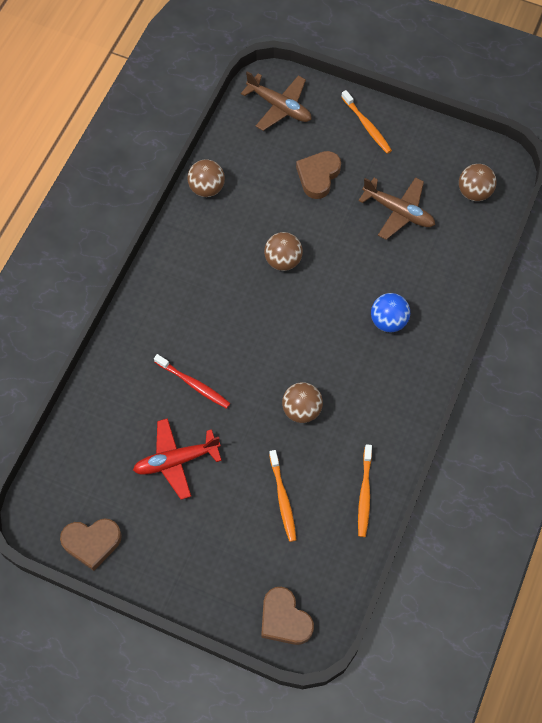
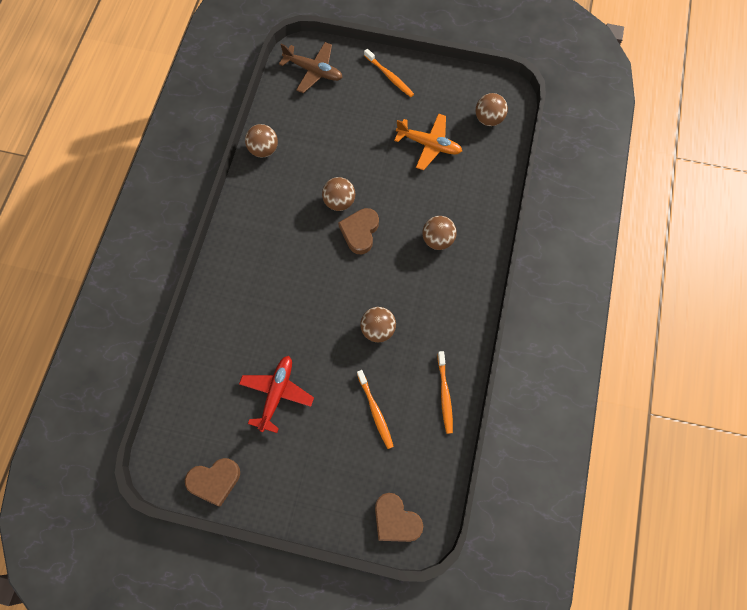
camera: 10 degrees left, 5 degrees up
red plane [133,418,222,500] -> red plane turned 135 degrees clockwise [239,356,314,433]
red toothbrush [154,354,230,409] -> none
brown heart [296,151,341,199] -> brown heart moved to [338,208,379,254]
brown plane [358,177,435,240] -> orange plane [394,113,462,170]
blue ball [371,293,410,332] -> brown ball [422,216,457,250]

